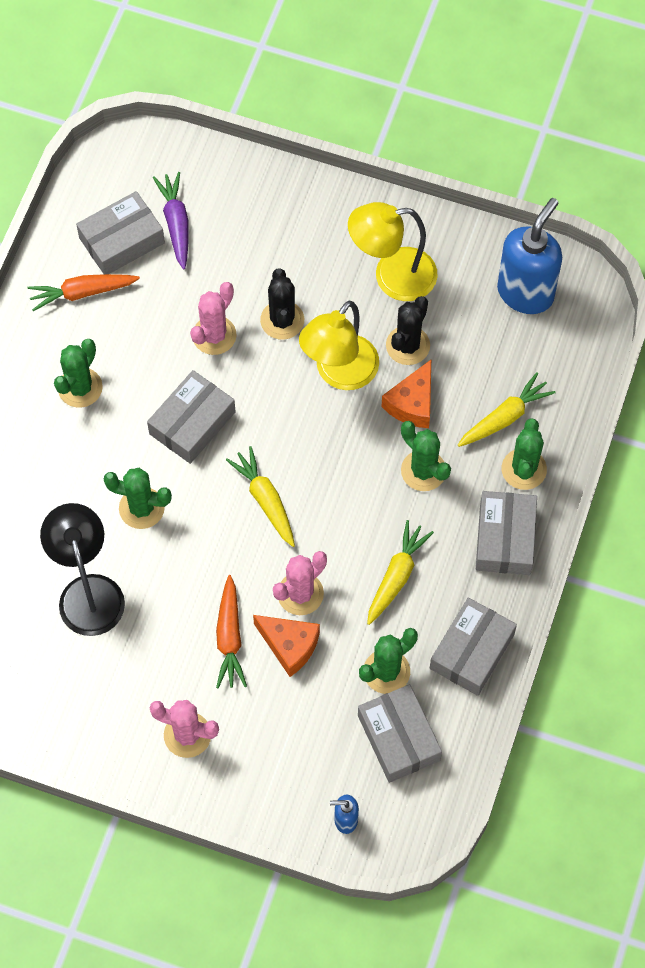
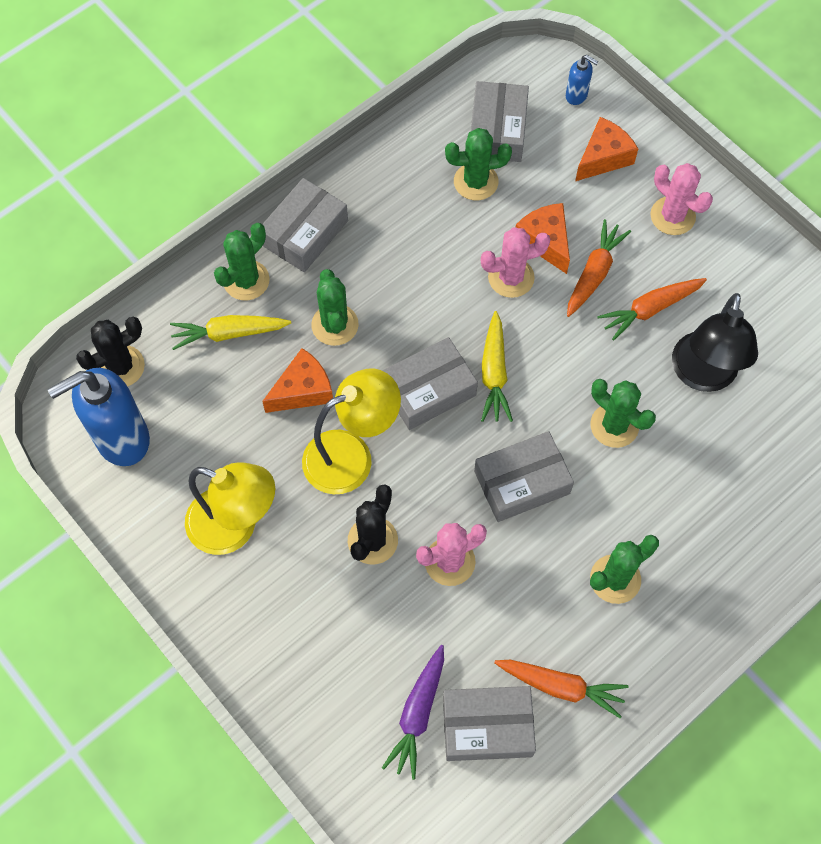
camera: 150 degrees left, 0 degrees up
yellow carrot [367,520,434,625] -> none
black cactus [386,296,430,365] -> black cactus moved to [76,317,145,387]
grey box [430,597,517,696] -> grey box moved to [382,337,478,430]
none -> orange cheese [575,117,638,181]
none -> orange carrot [597,278,707,341]

